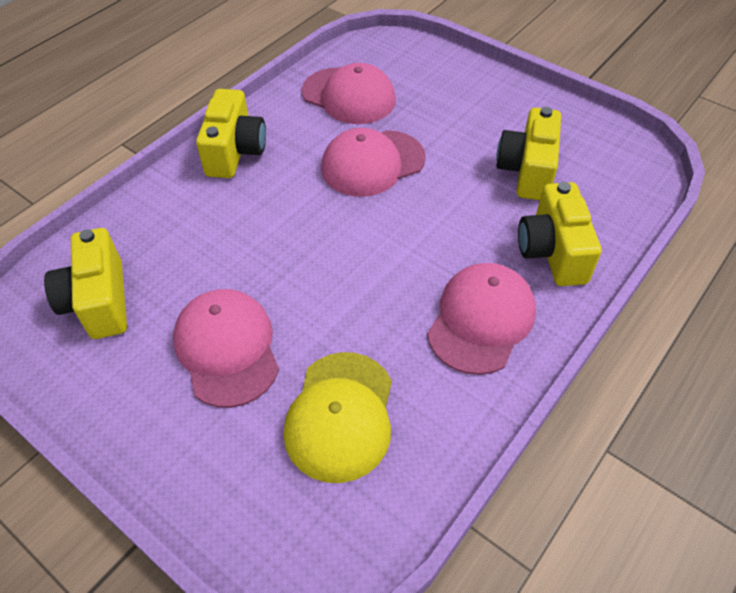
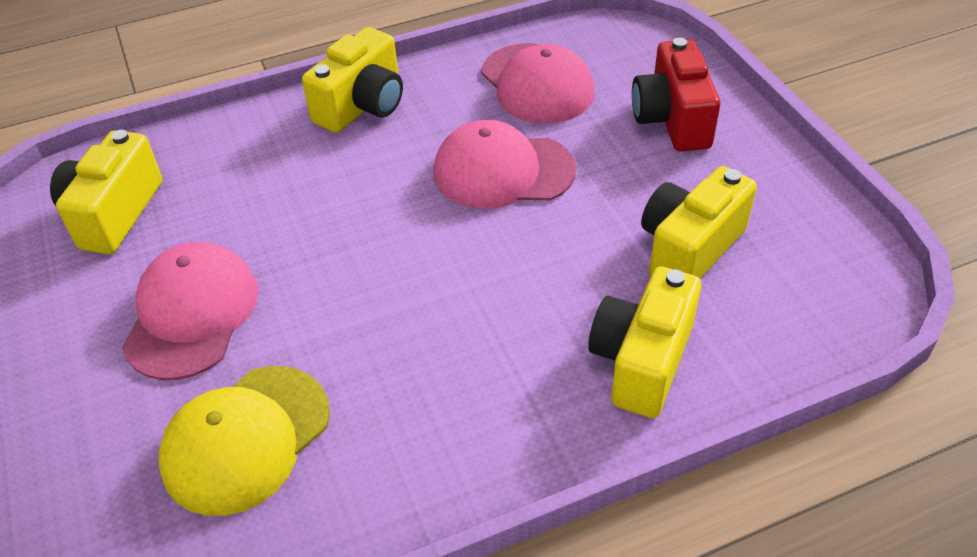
camera: 30 degrees right, 5 degrees down
pink cap [427,263,536,375] -> none
none -> red camera [632,38,720,151]

